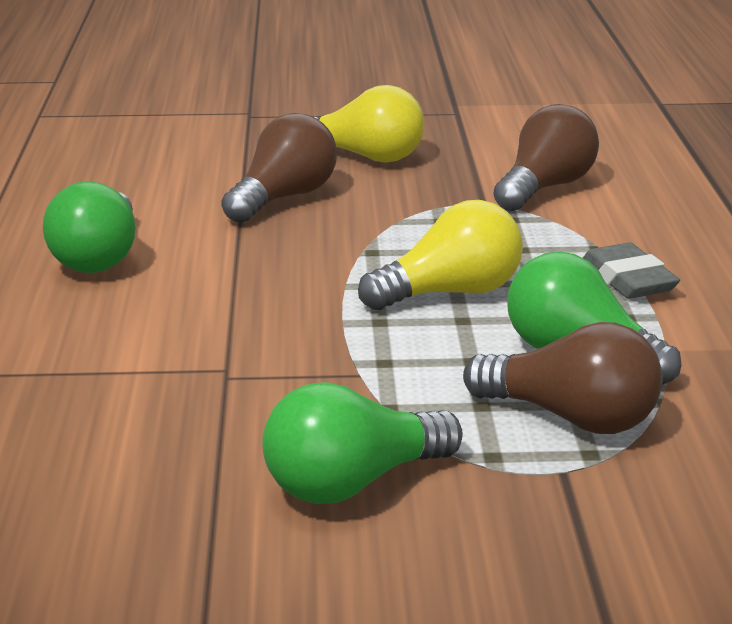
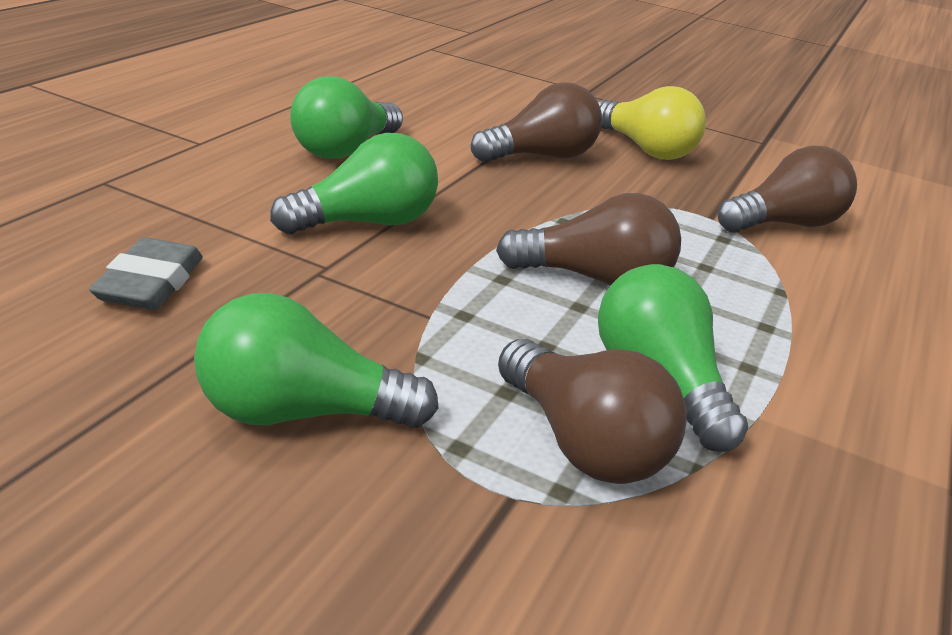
camera: 25 degrees right, 5 degrees up
yellow light bulb [358,200,523,310] -> brown light bulb [496,193,681,286]
grey eraser [583,243,680,299] -> grey eraser moved to [89,237,203,310]
none -> green light bulb [270,133,438,234]

